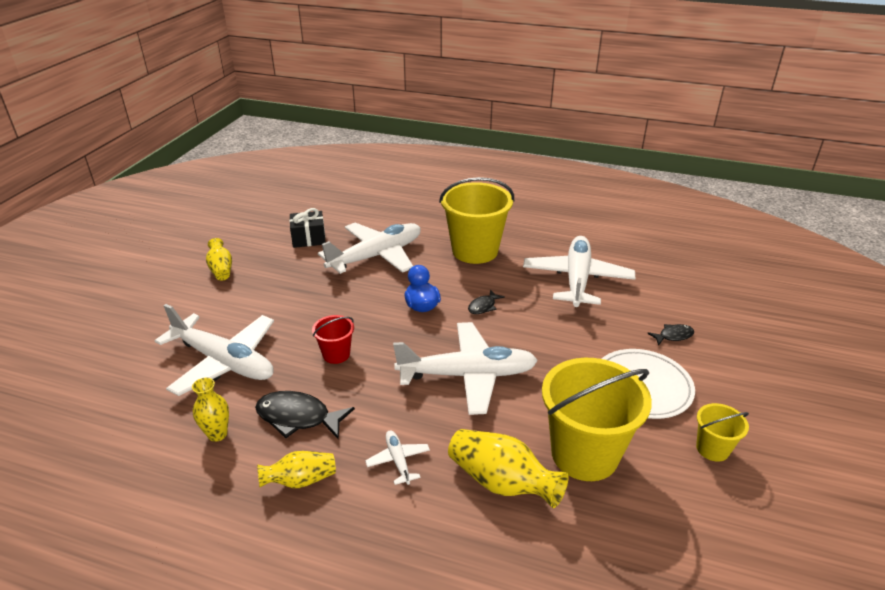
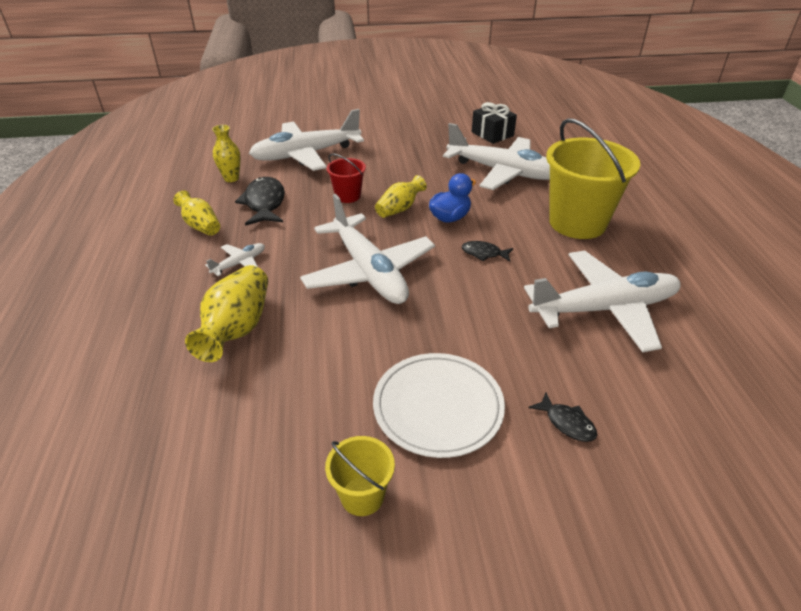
camera: 65 degrees right, 5 degrees up
white plane [155,304,274,396] -> white plane turned 60 degrees clockwise [249,109,364,171]
yellow vase [206,238,232,280] -> yellow vase moved to [375,175,427,218]
yellow bucket [542,358,652,481] -> none

